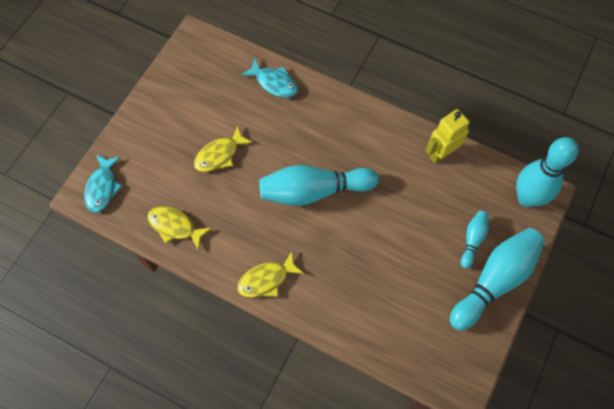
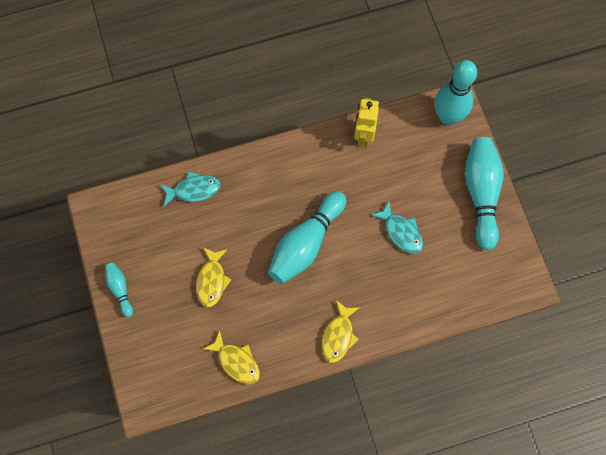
camera: 45 degrees left, 5 degrees up
turquoise fish [84,155,122,213] -> turquoise fish moved to [371,201,423,254]
yellow fish [148,206,212,251] -> yellow fish turned 120 degrees counterclockwise [203,330,260,385]
turquoise bowling pin [461,211,489,269] -> turquoise bowling pin moved to [105,263,133,317]

